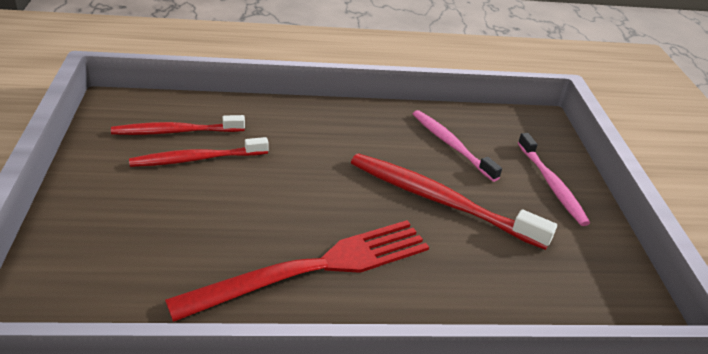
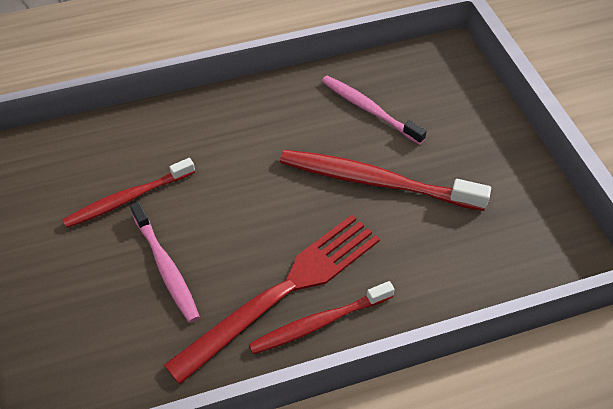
camera: 10 degrees left, 15 degrees up
red toothbrush [111,115,245,135] -> red toothbrush moved to [249,281,395,354]
pink toothbrush [518,133,590,226] -> pink toothbrush moved to [130,202,200,323]

